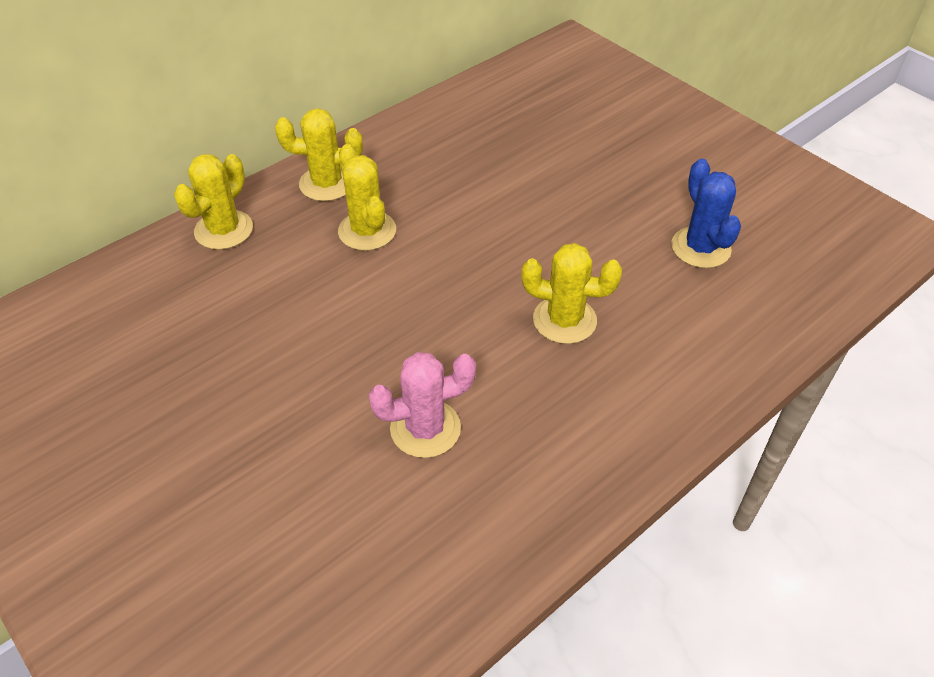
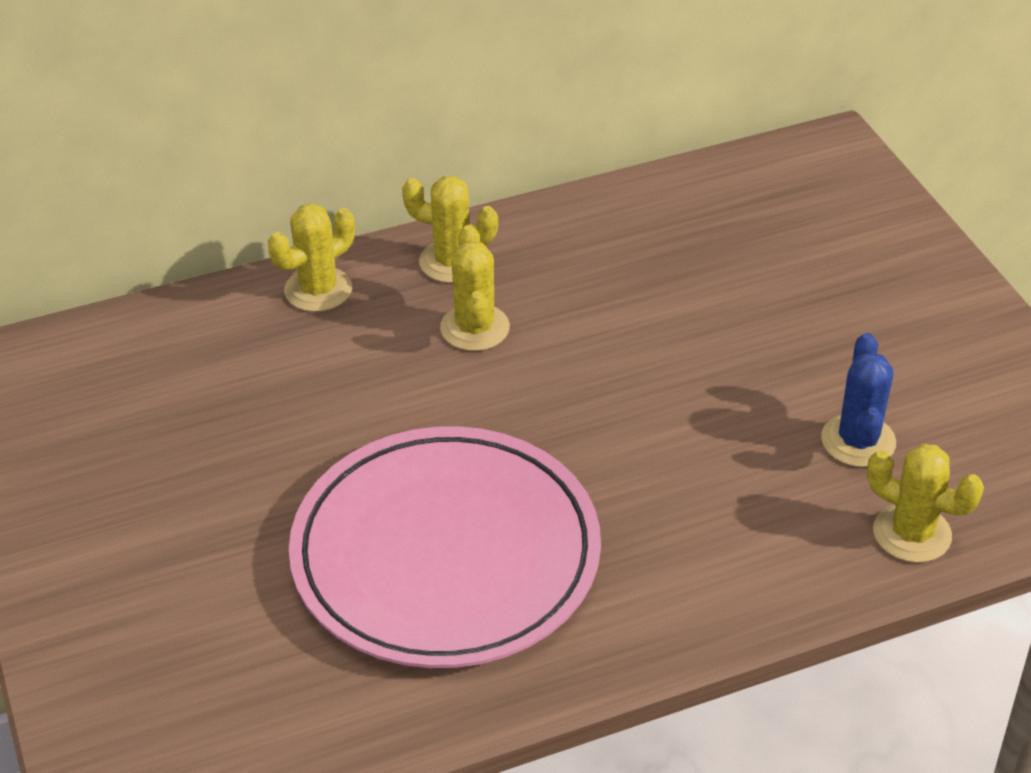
camera: 20 degrees right, 5 degrees down
pink cactus [369,352,476,458] -> pink plate [289,426,601,668]
yellow cactus [521,243,622,344] -> yellow cactus moved to [867,444,984,563]

